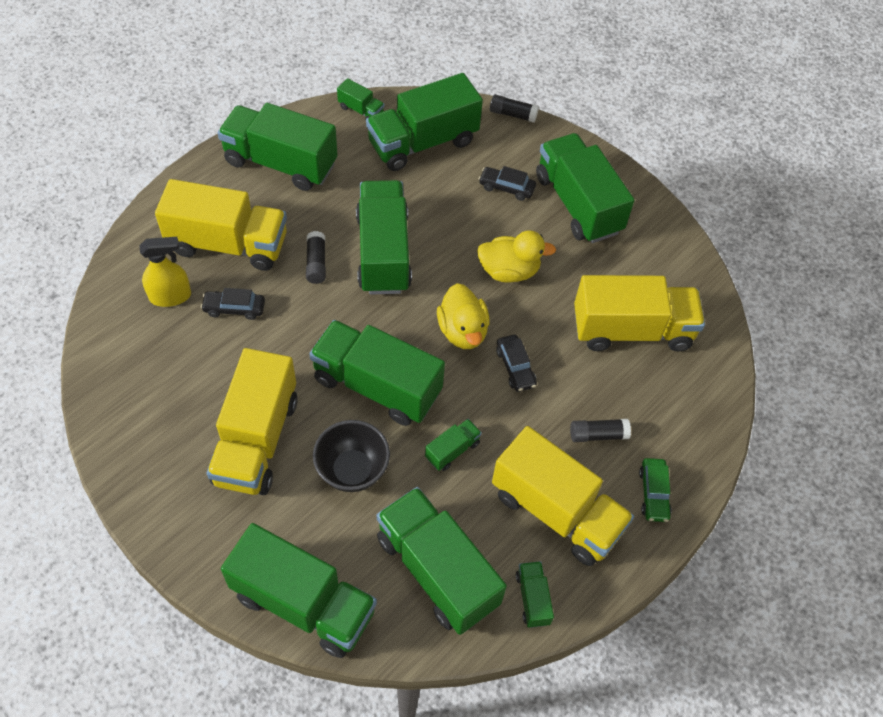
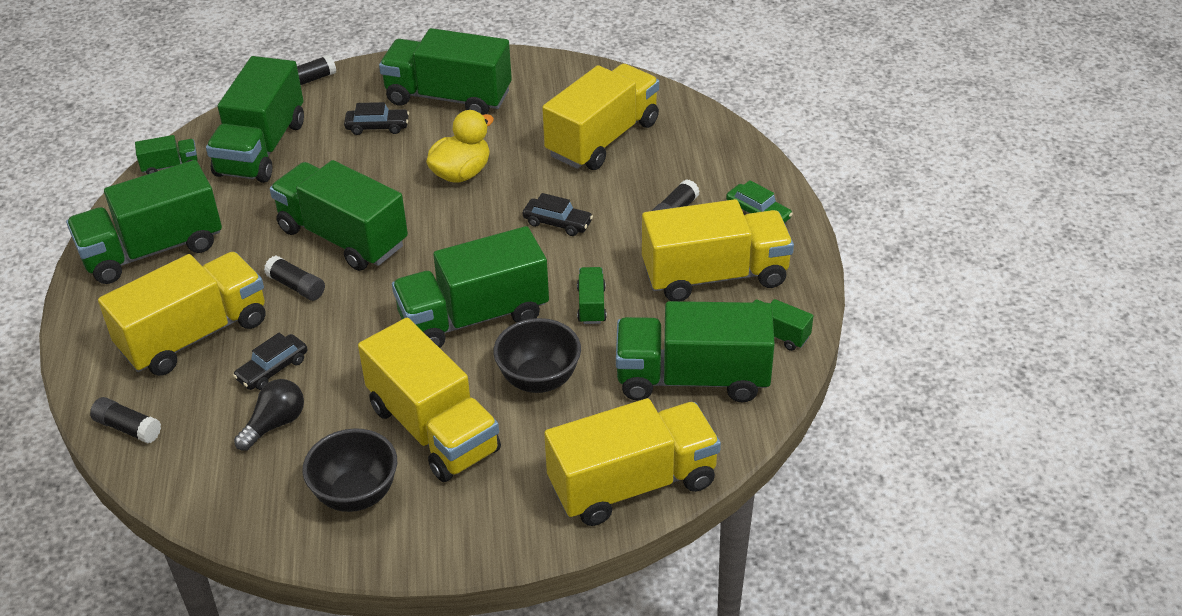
camera: 45 degrees left, 15 degrees down
yellow spray bottle [139,237,191,307] -> none
green truck [221,523,377,658] -> yellow truck [544,398,721,526]
yellow duck [437,283,489,349] -> none
black car [479,166,536,201] -> black car turned 150 degrees counterclockwise [344,102,409,135]
none -> black glue stick [90,397,161,443]
none -> black light bulb [234,379,304,451]
none -> black bowl [302,428,397,512]

